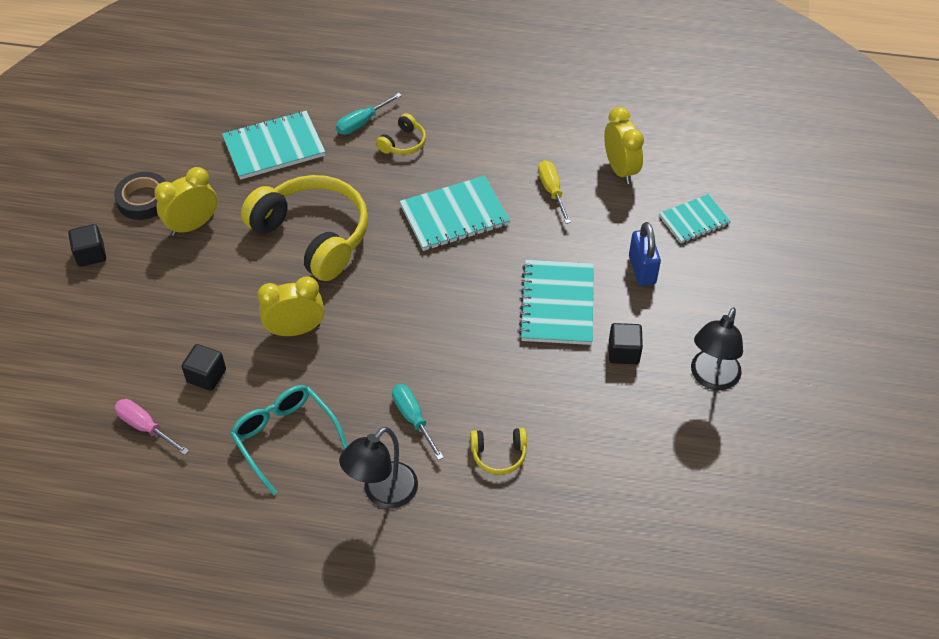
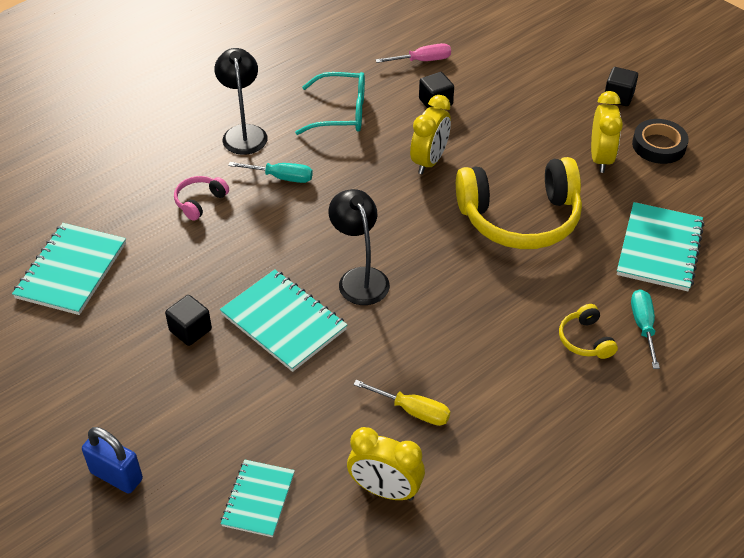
camera: 130 degrees right, 5 degrees down
turquoise notebook [400,176,510,251] -> turquoise notebook moved to [12,223,126,315]
yellow headphones [470,428,527,475] -> pink headphones [174,176,229,221]
blue padlock [629,222,661,286] -> blue padlock moved to [82,427,143,494]
black lamp [691,307,743,390] -> black lamp moved to [329,189,390,305]

